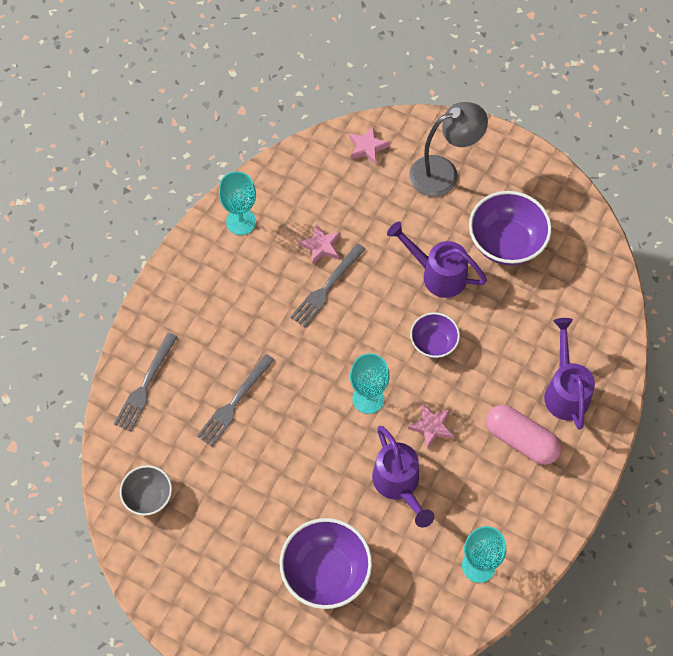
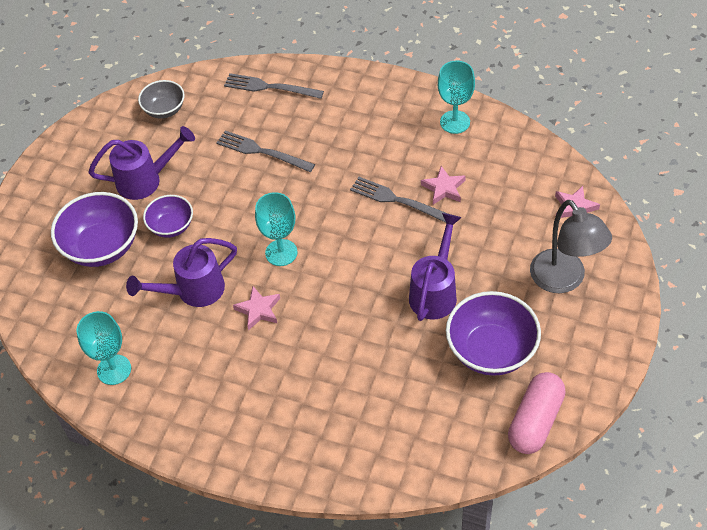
camera: 85 degrees right, 10 degrees down
purple bowl [410,312,460,358] -> purple bowl moved to [143,195,193,238]
pink capsule [486,405,562,465] -> pink capsule moved to [508,372,566,454]
purple watering can [544,318,595,429] -> purple watering can moved to [89,126,195,200]

